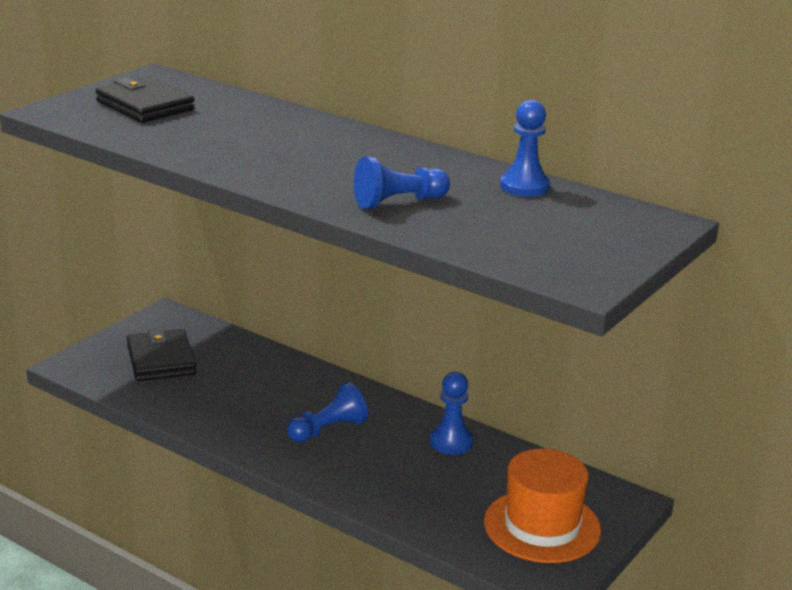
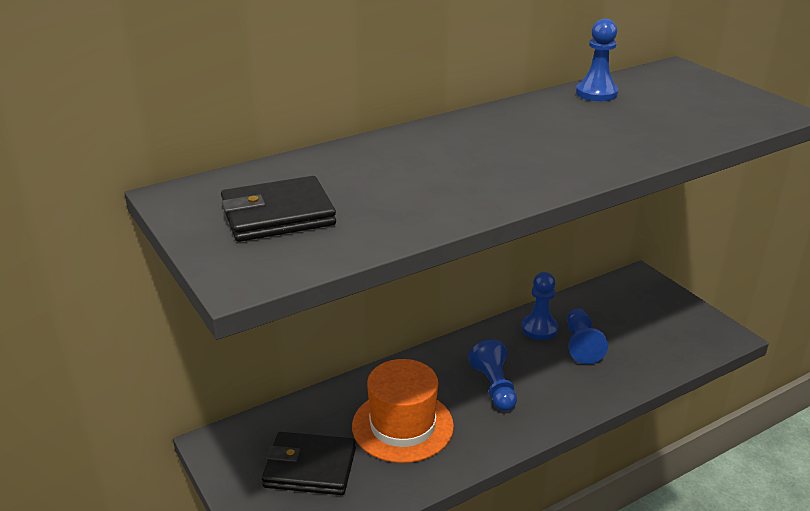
camera: 65 degrees left, 5 degrees up
blue pawn [354,157,450,209] -> blue pawn moved to [567,309,608,364]
orange hat [484,449,601,563] -> orange hat moved to [352,359,454,463]

